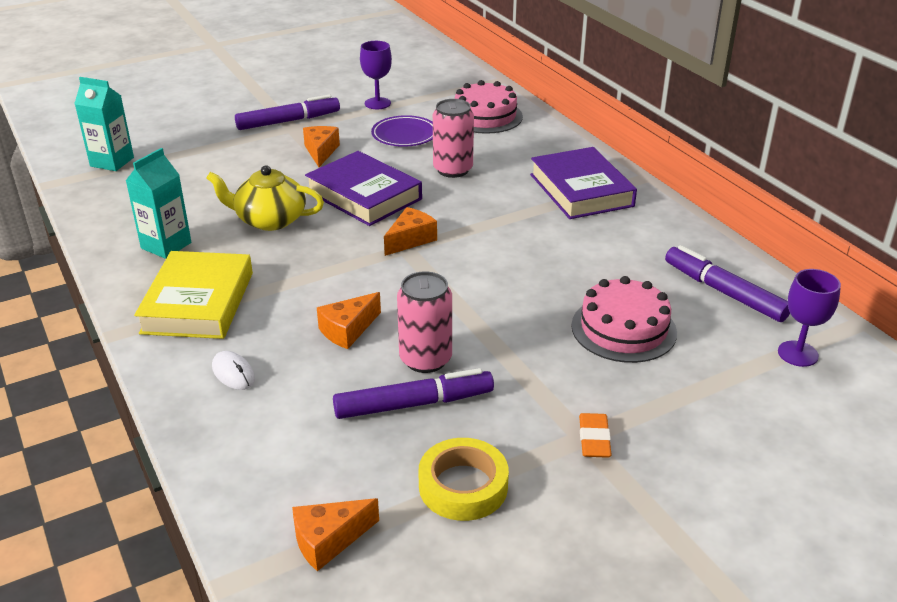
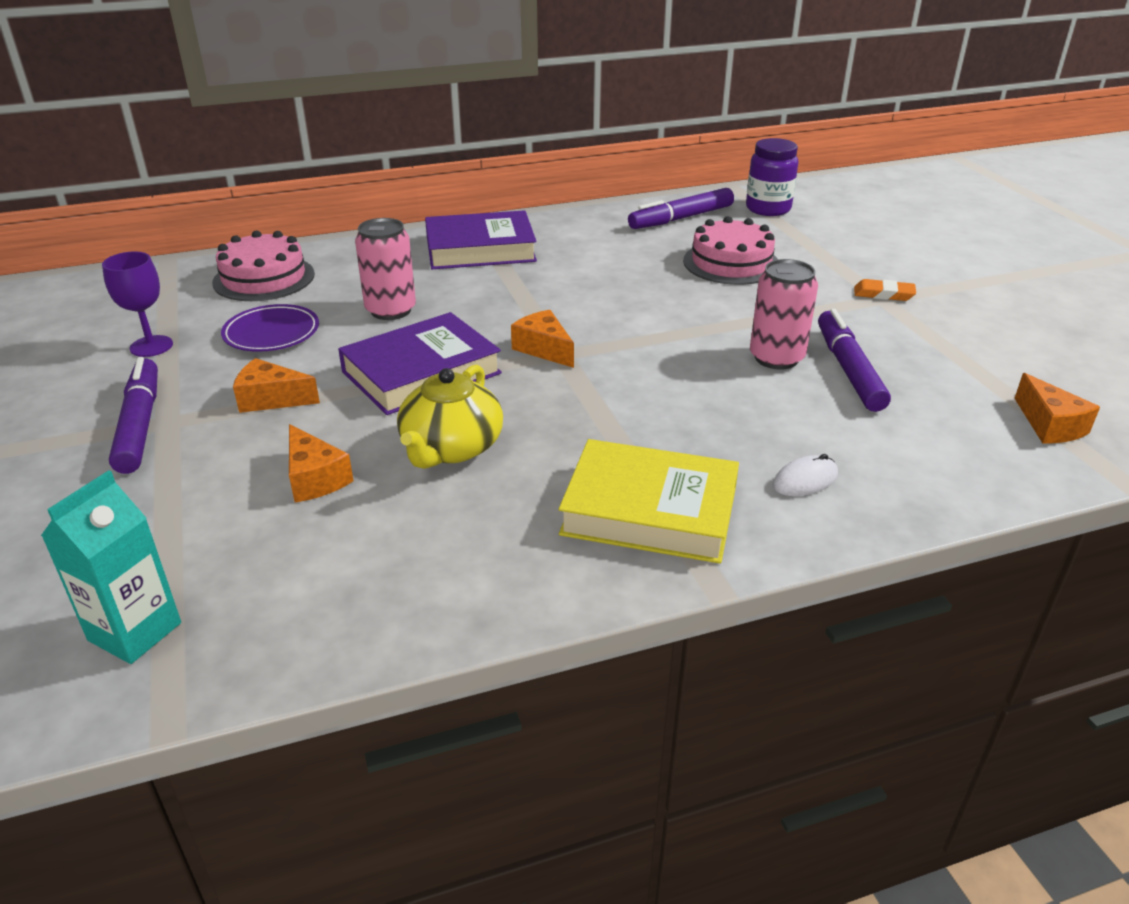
camera: 80 degrees left, 0 degrees up
turquoise carton [126,148,191,259] -> none
orange cheese [317,292,381,349] -> orange cheese moved to [289,424,354,503]
yellow tape [418,438,509,521] -> none
purple goblet [778,269,841,367] -> purple jar [746,138,799,216]

